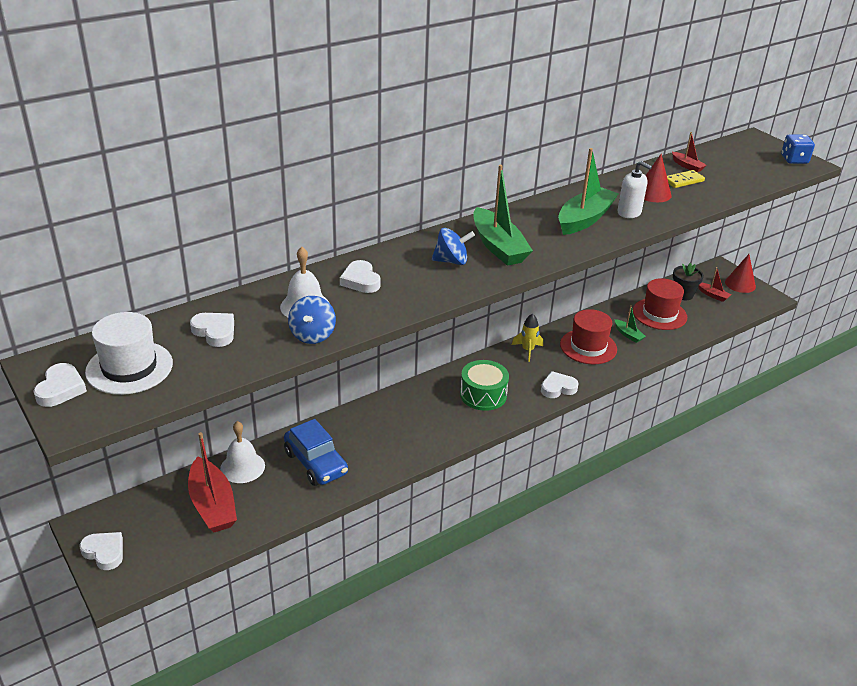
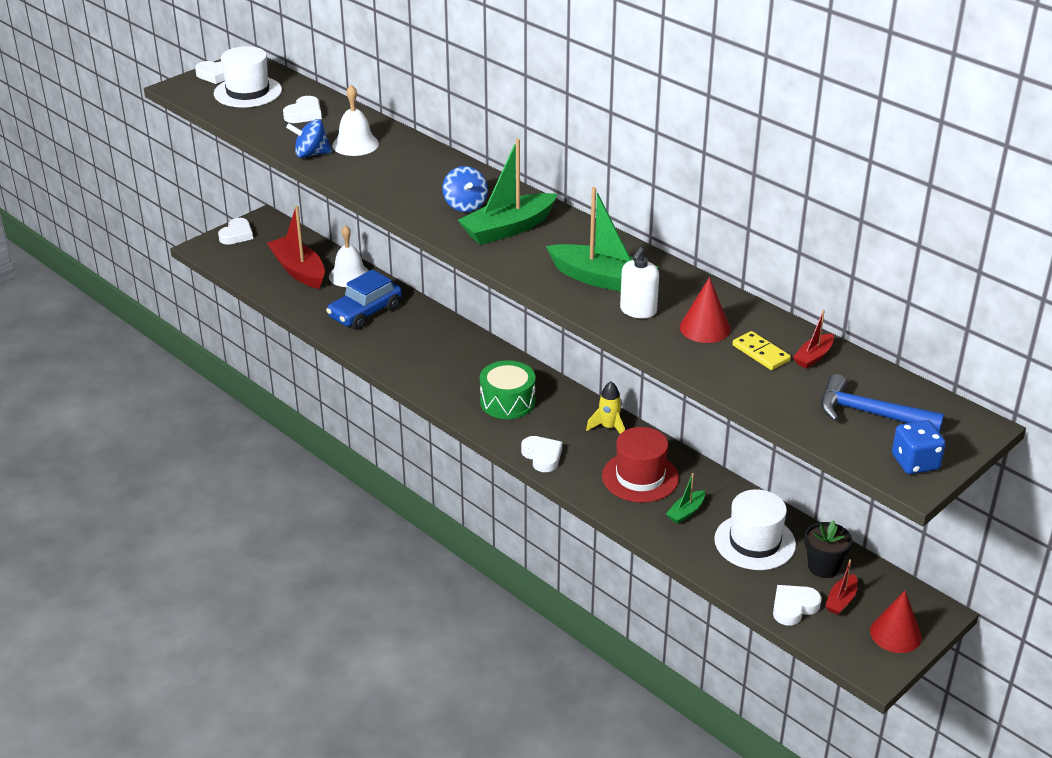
camera: 80 degrees right, 0 degrees up
red boat [188,432,237,532] -> red boat turned 90 degrees clockwise [267,206,325,289]
white heart [340,260,381,293] -> white heart moved to [773,585,822,626]
red hat [633,278,687,330] -> white hat [714,489,796,570]
none -> blue hammer [821,374,944,432]

